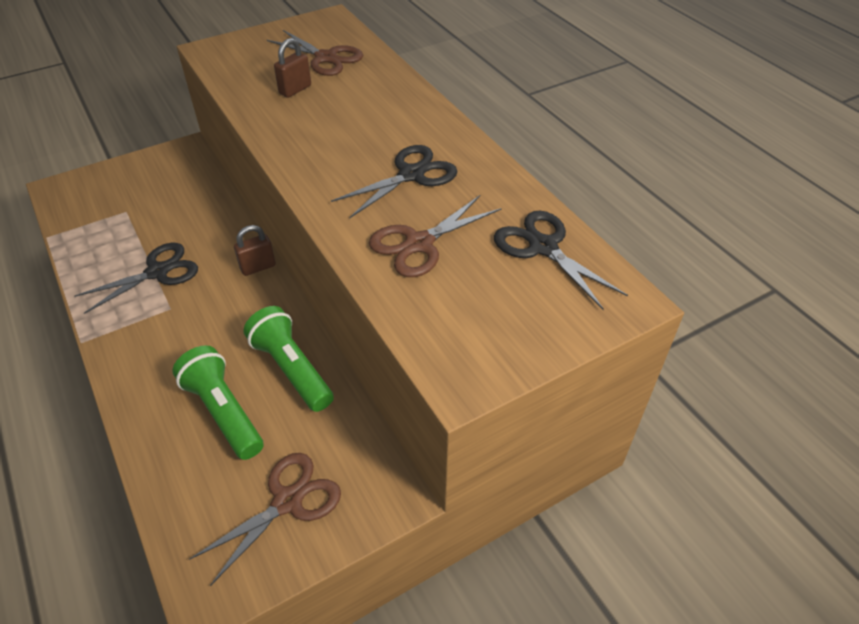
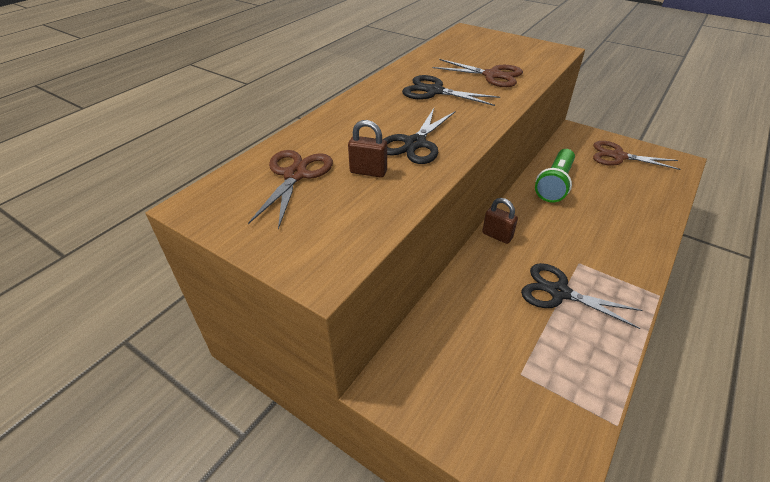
camera: 115 degrees left, 5 degrees down
green flashlight [172,345,263,460] -> none
black scissors [494,211,628,310] -> black scissors moved to [383,108,455,164]

